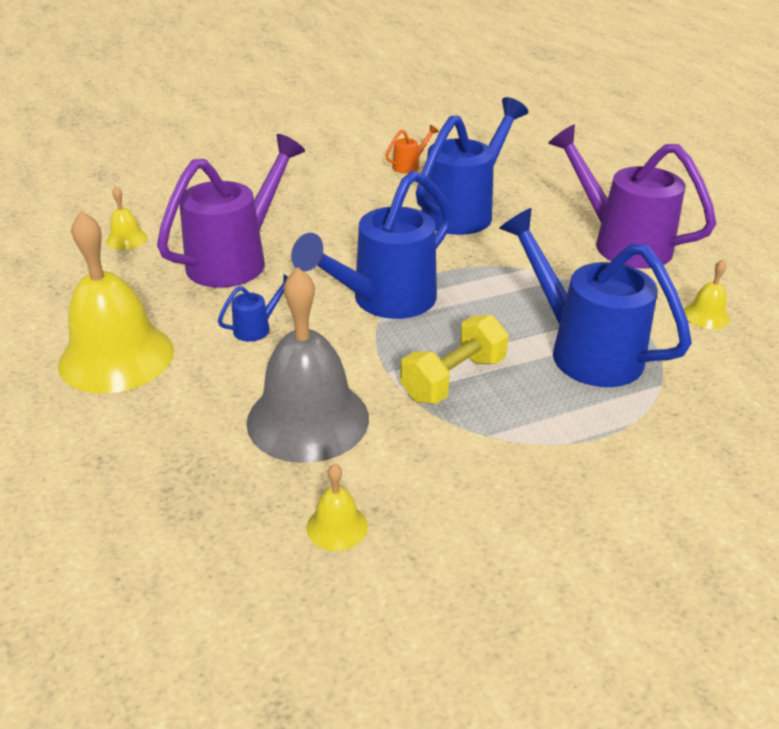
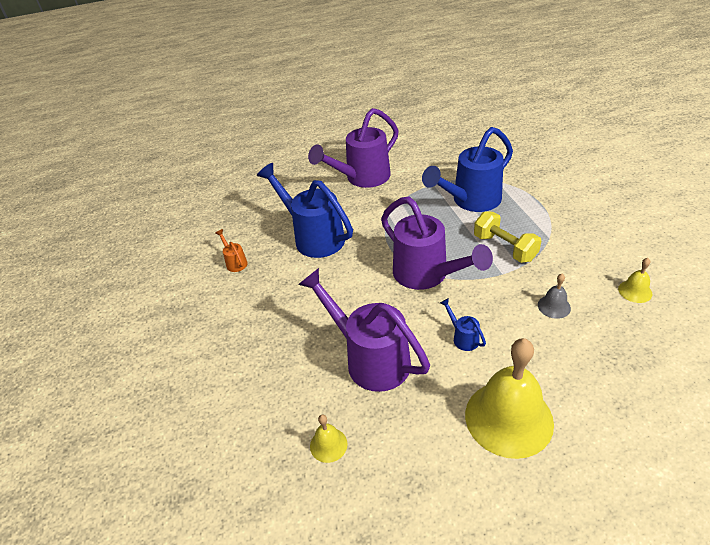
camera: 80 degrees left, 5 degrees up
grey bell [246,268,369,463] -> grey bell [538,274,571,319], size x0.44
blue watering can [291,171,452,319] -> purple watering can [381,196,493,290]
yellow bell [684,259,730,329] -> none

